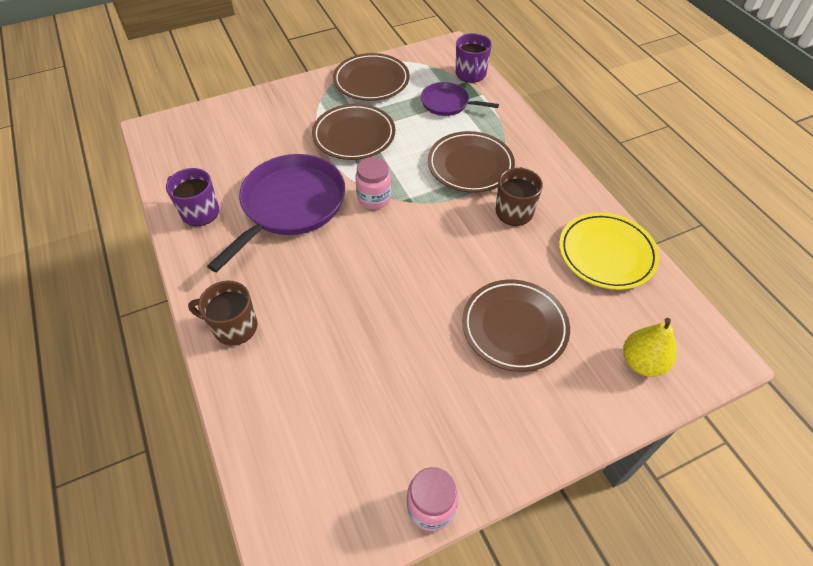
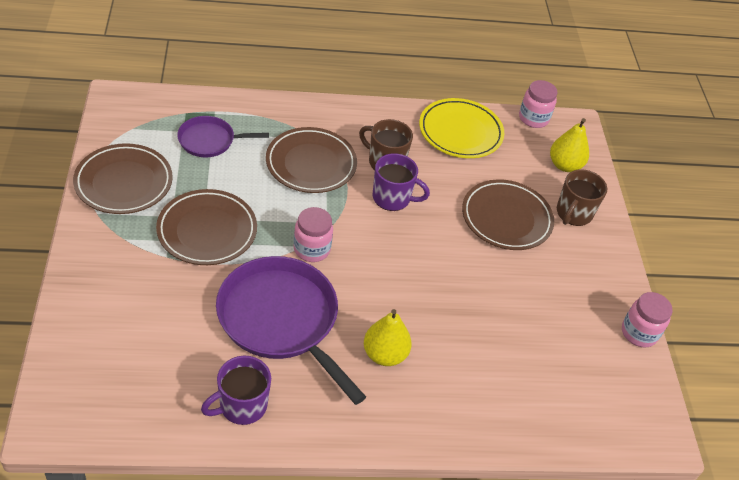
camera: 75 degrees left, 5 degrees down
brown mug [188,281,257,346] -> brown mug moved to [557,169,607,226]
purple pan [421,82,499,116] -> purple pan turned 45 degrees clockwise [177,116,269,157]
purple mug [456,33,492,83] -> purple mug moved to [373,153,430,211]
none -> yellow pear [364,309,412,366]
none -> pink jar [519,80,558,128]

